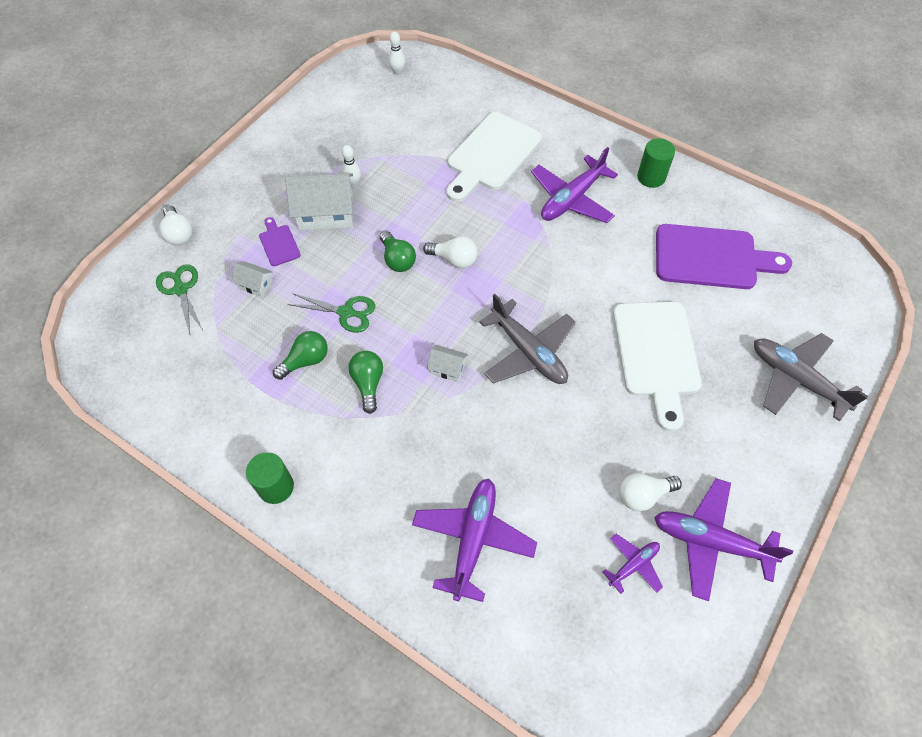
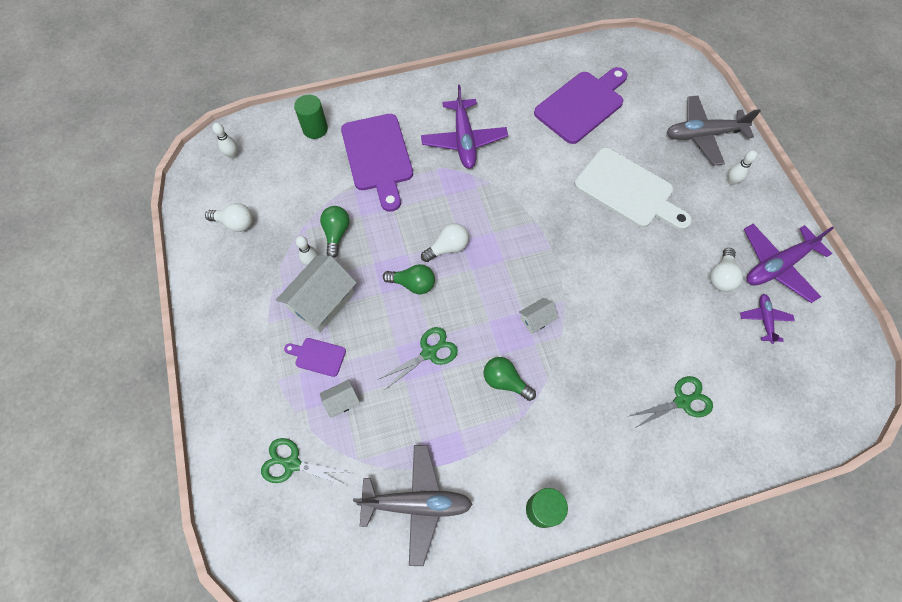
camera: 50 degrees left, 5 degrees up
white light bulb [159,205,193,245] -> white light bulb moved to [205,203,253,232]
green light bulb [273,331,328,380] -> green light bulb moved to [320,206,350,258]
purple plane [412,479,537,602] -> green scissors [630,376,713,428]
white cutting board [447,112,542,202] -> purple cutting board [341,114,413,212]
grey plane [479,294,576,384] -> grey plane moved to [353,445,473,566]
green cylinder [637,138,675,188] -> green cylinder moved to [294,95,328,139]
none -> white bowling pin [728,150,758,185]

